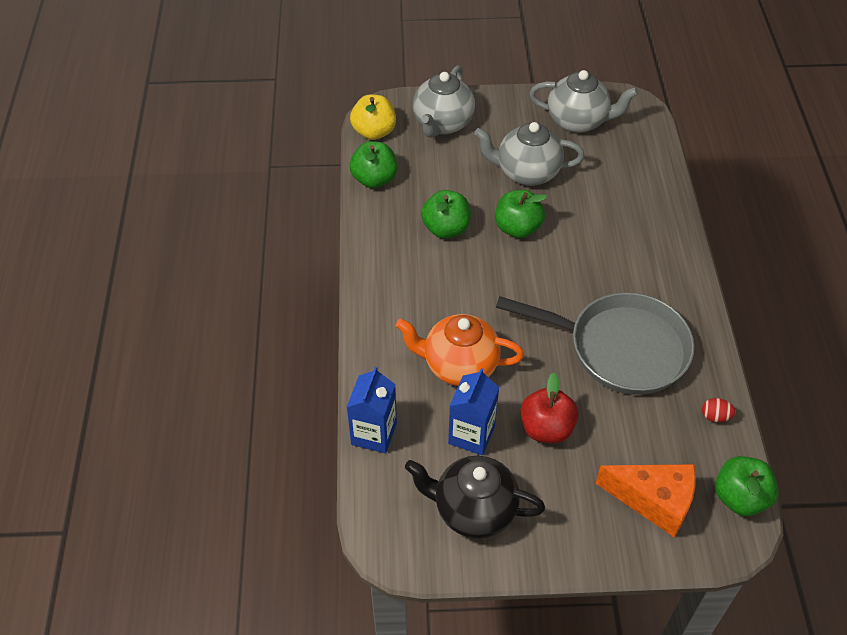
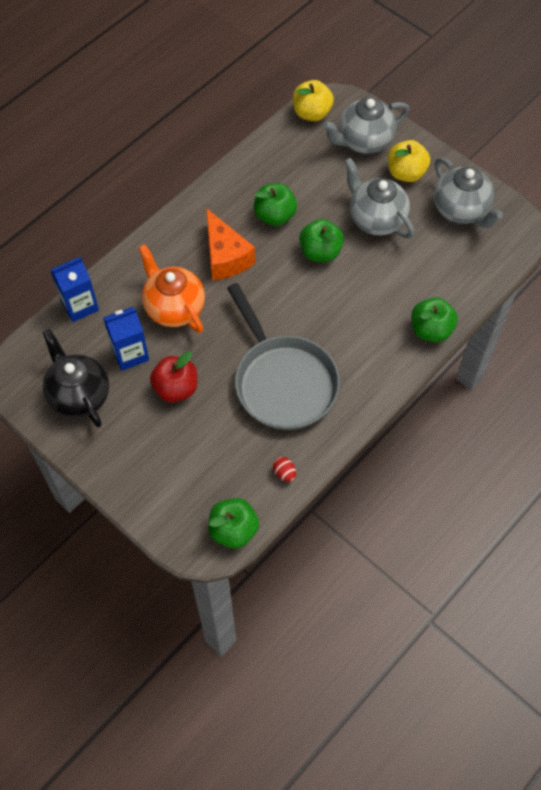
camera: 45 degrees right, 10 degrees up
green apple [349,141,397,188] -> green apple moved to [411,297,458,342]
orange cheese [596,464,696,537] -> orange cheese moved to [206,208,255,280]
none -> yellow apple [388,140,430,182]

